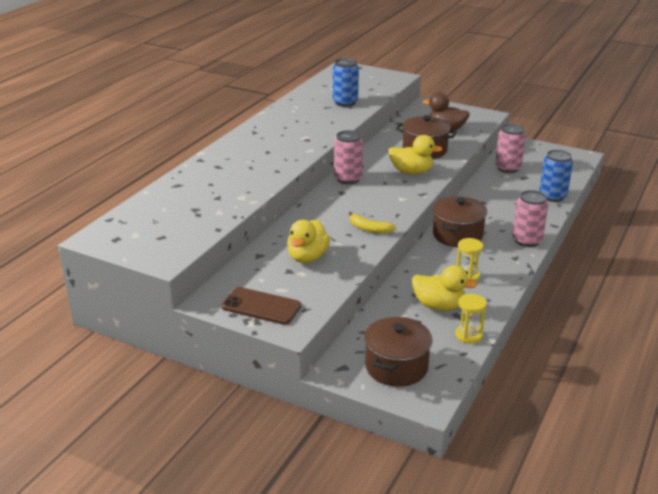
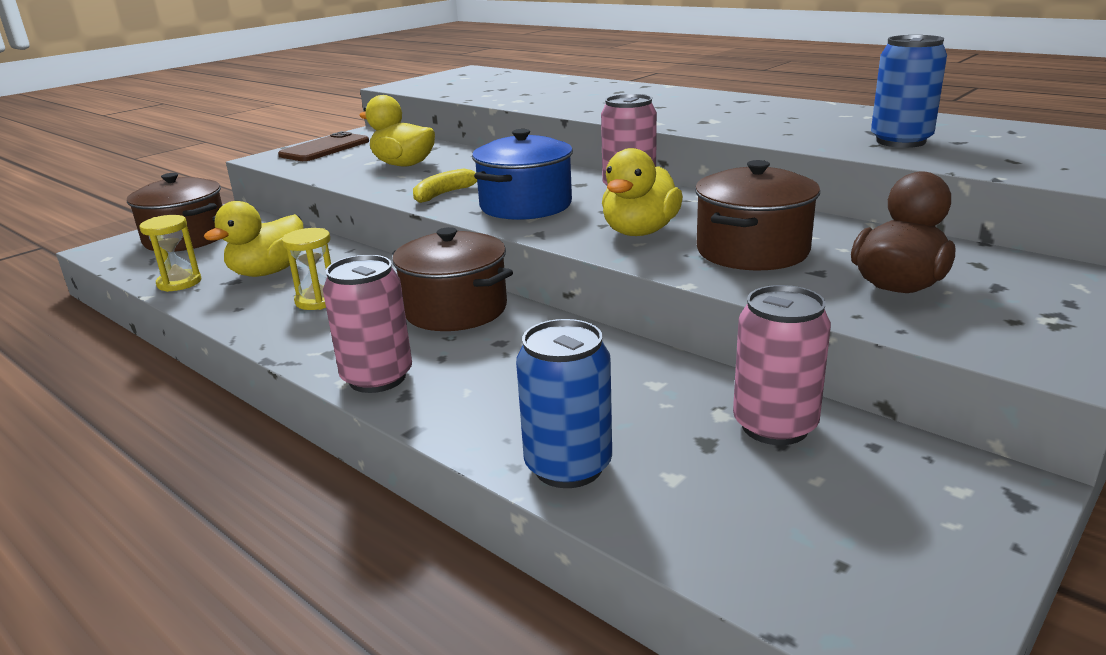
camera: 105 degrees right, 5 degrees down
none -> blue pot [472,129,573,220]

